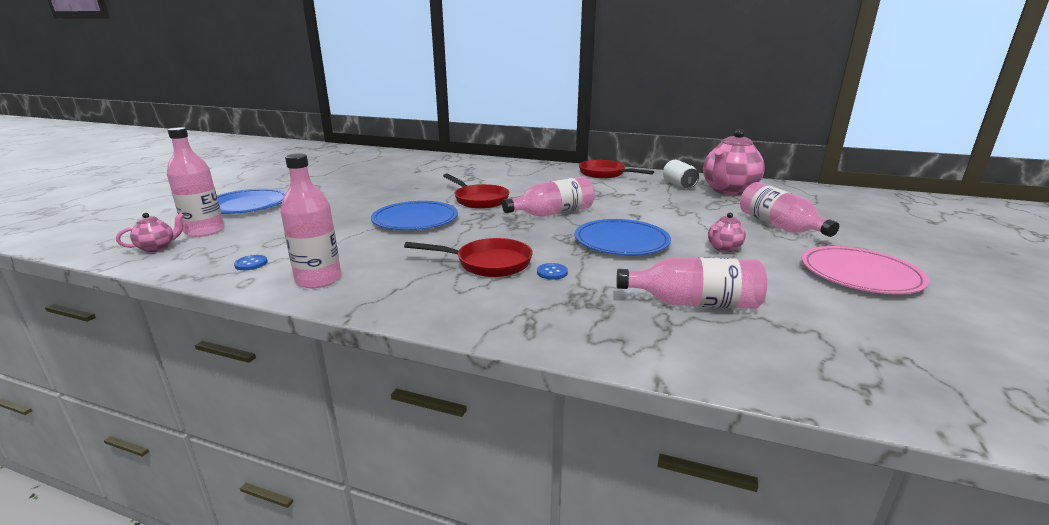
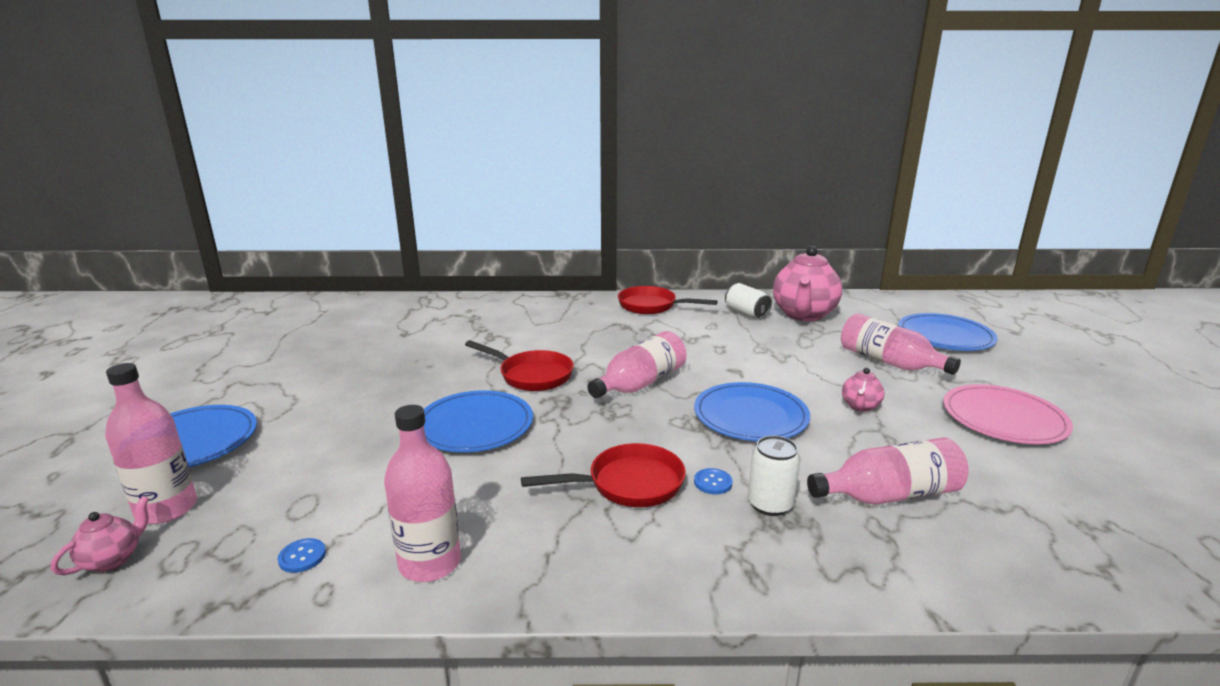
camera: 20 degrees left, 0 degrees up
none -> white can [748,436,800,516]
none -> blue plate [898,313,998,351]

